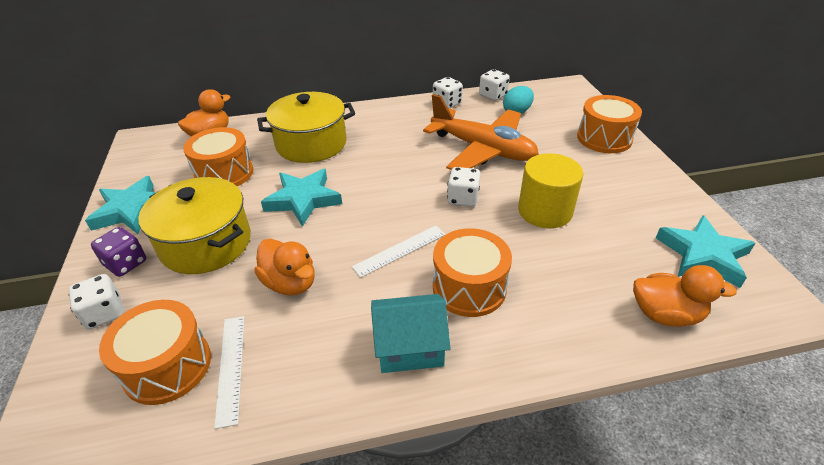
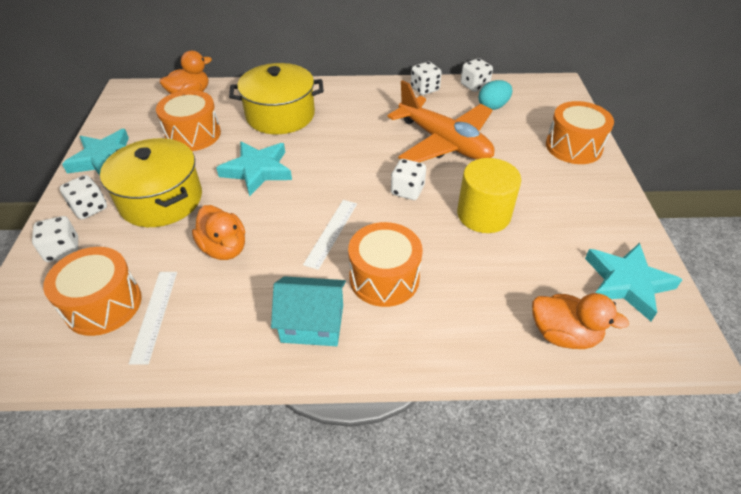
camera: 10 degrees right, 5 degrees up
purple dice [91,227,146,277] -> white dice [60,175,107,219]
white ruler [352,225,446,278] -> white ruler turned 45 degrees counterclockwise [303,200,357,270]

